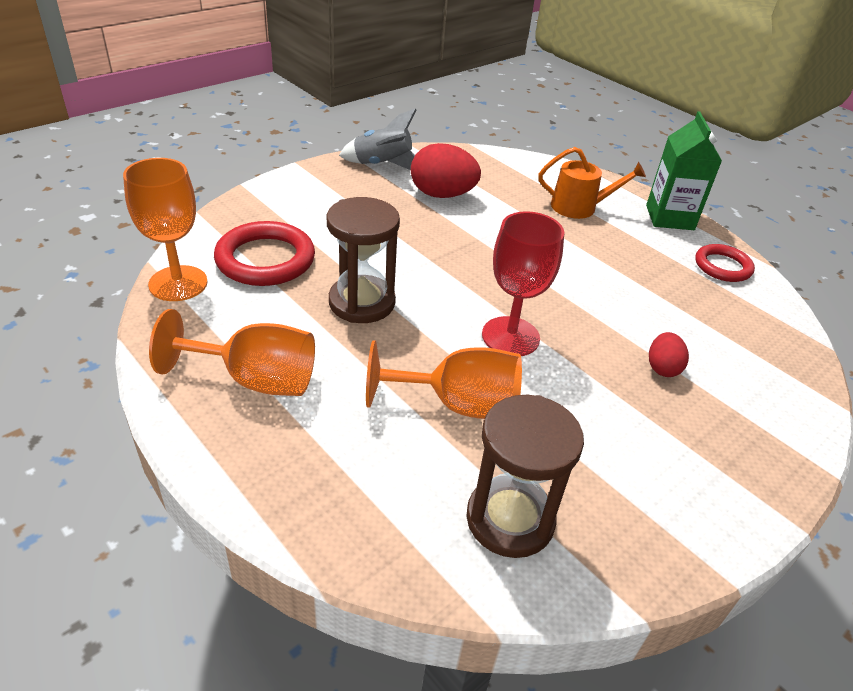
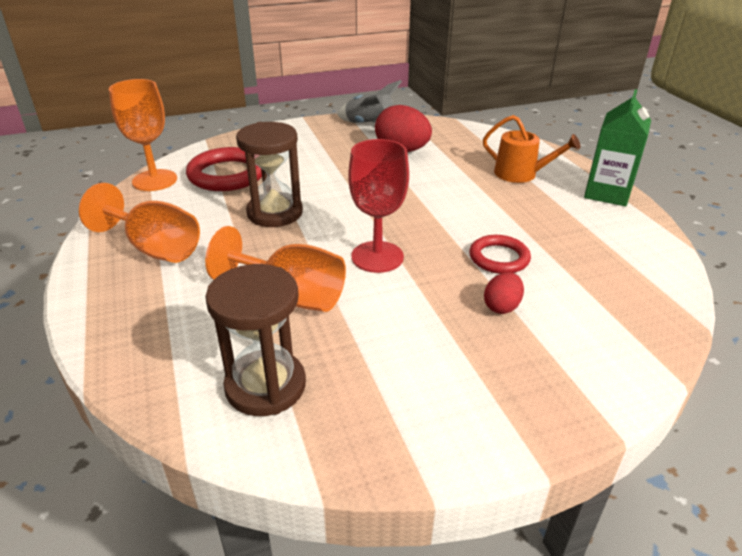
camera: 25 degrees right, 5 degrees down
red ring [695,244,755,282] -> red ring moved to [469,235,531,274]

